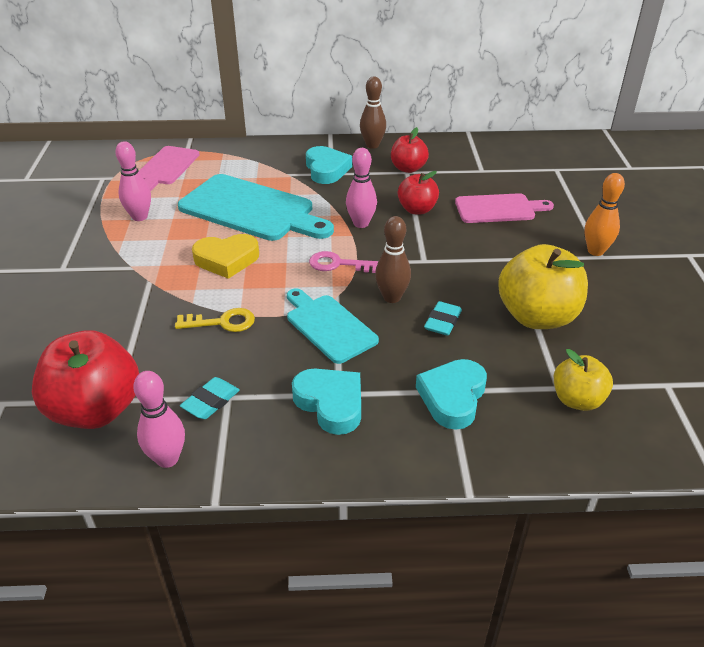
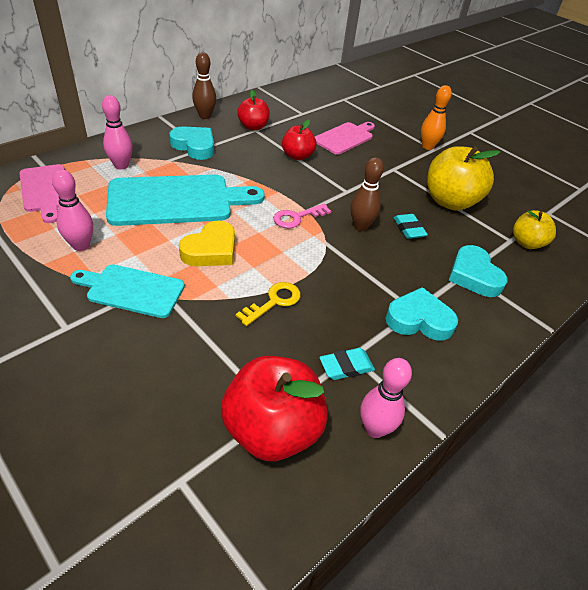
camera: 45 degrees left, 5 degrees up
turquoise eraser [180,377,240,419] -> turquoise eraser turned 75 degrees clockwise [319,348,375,380]
turquoise cutting board [287,289,379,364] -> turquoise cutting board moved to [70,264,185,318]
pink bowling pin [346,148,377,228] -> pink bowling pin moved to [102,95,133,169]

